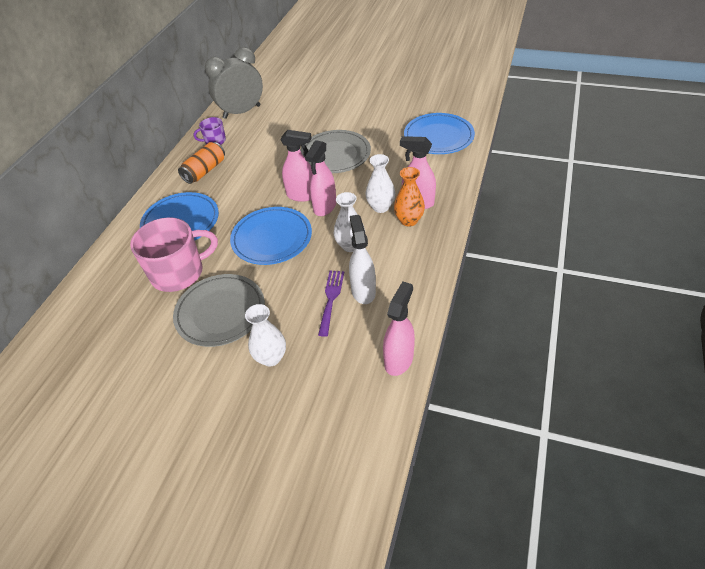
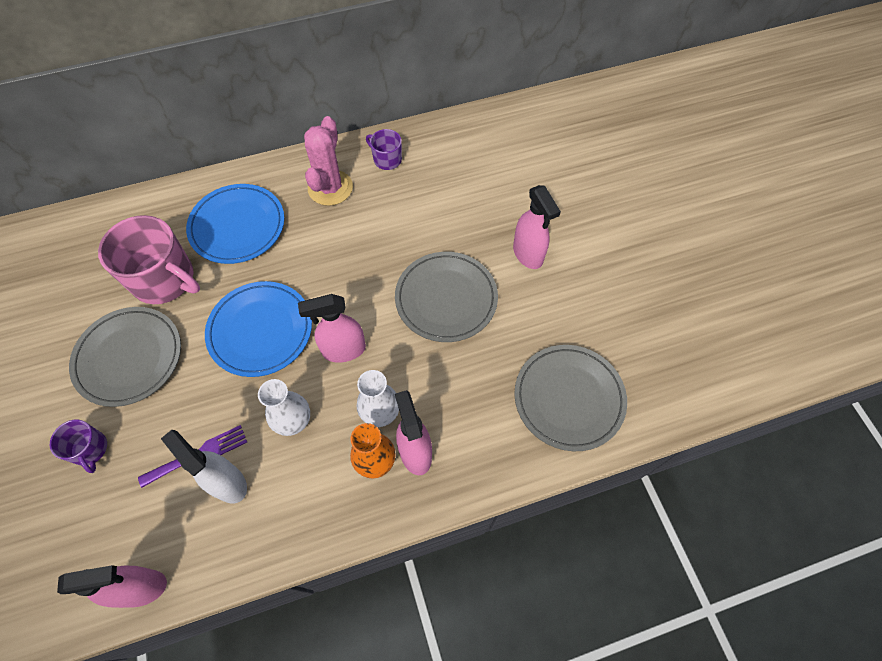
camera: 50 degrees right, 15 degrees up
orange can [178,142,225,184] -> pink cactus [304,116,353,206]
grey clock [205,47,263,119] -> none
white vase [245,304,286,366] -> purple mug [50,420,107,473]
pink spray bottle [280,130,312,202] -> pink spray bottle moved to [513,185,561,269]
white spray bottle [349,215,376,304] -> white spray bottle turned 90 degrees counterclockwise [161,430,247,504]
blue plate [404,113,475,154] -> grey plate [514,345,627,451]

